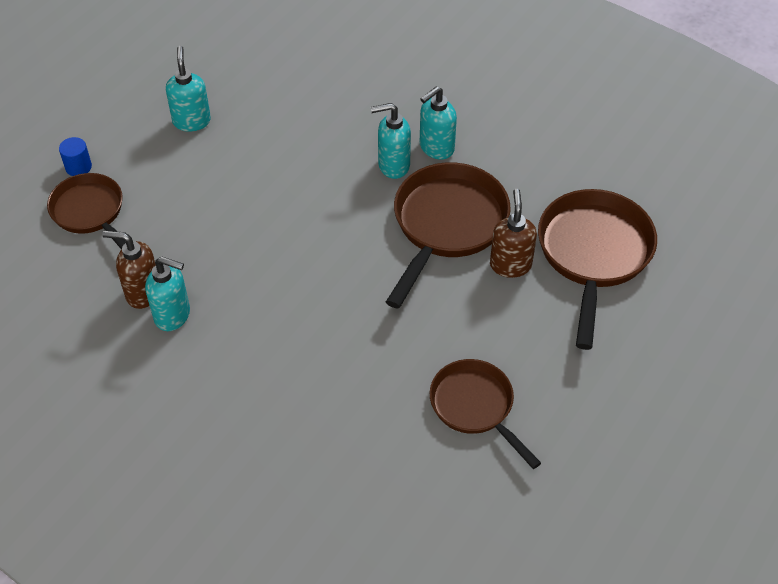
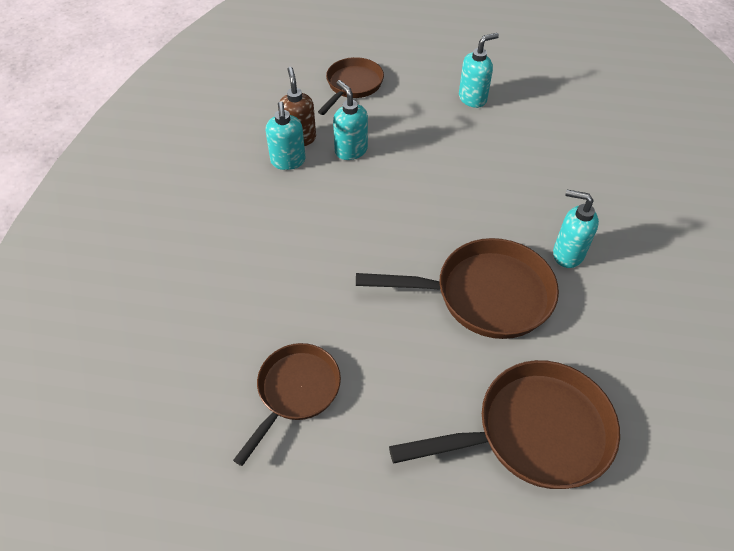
camera: 65 degrees right, 0 degrees up
blue cylinder [59,137,92,176] -> none
turquoise soap dispenser [371,103,411,179] -> turquoise soap dispenser moved to [333,80,368,160]
brown soap dispenser [490,189,537,278] -> none

